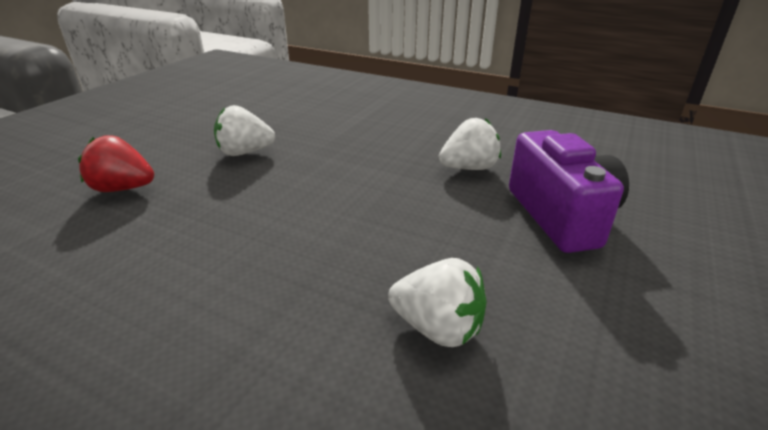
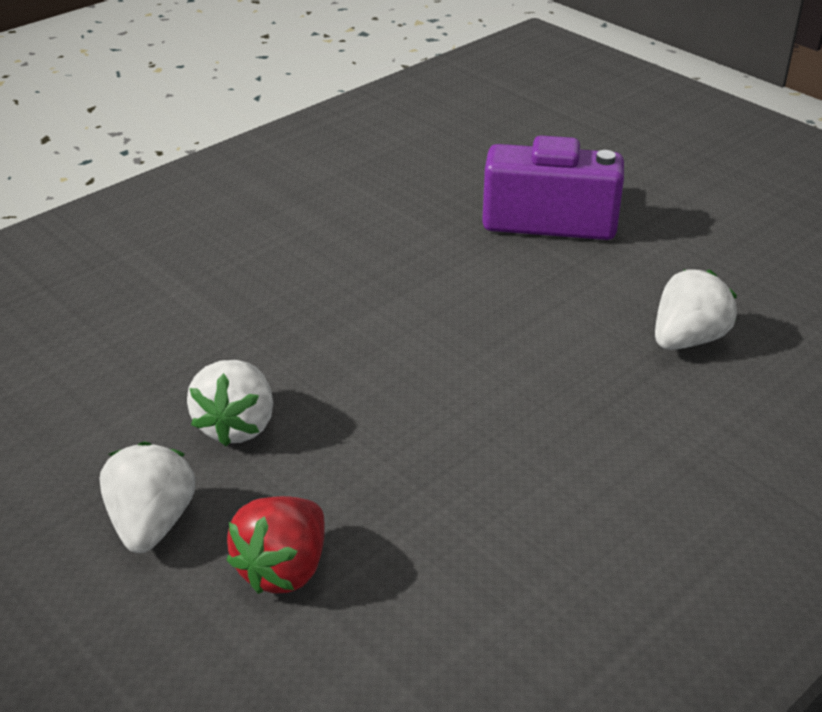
camera: 70 degrees left, 5 degrees up
white strawberry [439,118,501,170] -> white strawberry moved to [99,441,195,553]

